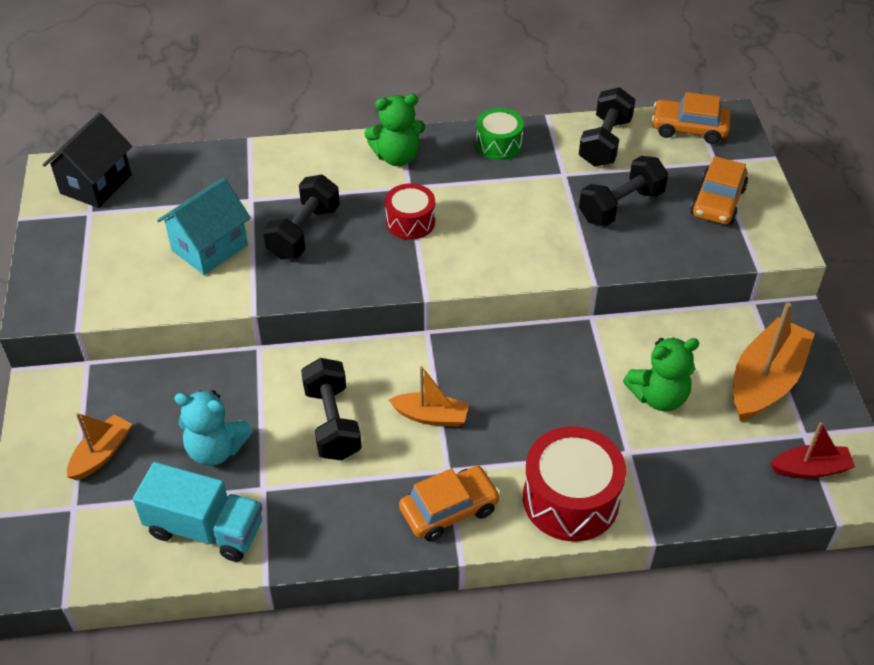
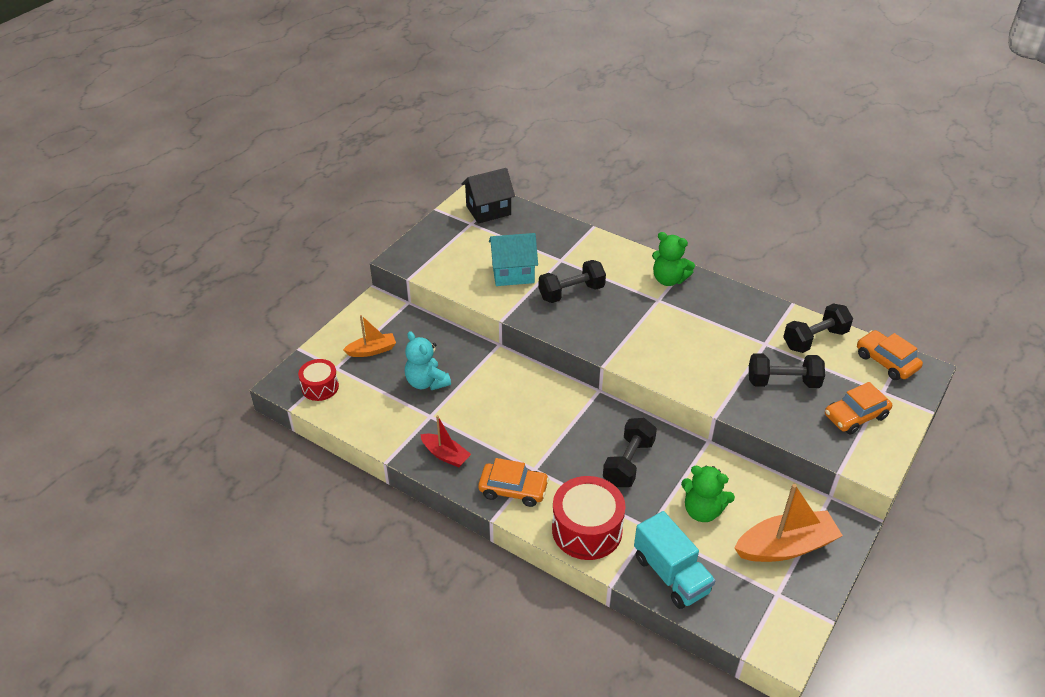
camera: 40 degrees right, 5 degrees down
turquoise truck [133,462,262,562] -> turquoise truck moved to [634,511,716,609]
black dumbbell [301,358,362,460] -> black dumbbell moved to [603,418,657,487]
red drum [385,183,435,240] -> red drum moved to [298,359,339,401]
orange boat [388,366,469,427] -> none
green drum [476,108,524,160] -> none
red boat [770,422,855,479] -> red boat moved to [420,415,471,467]

